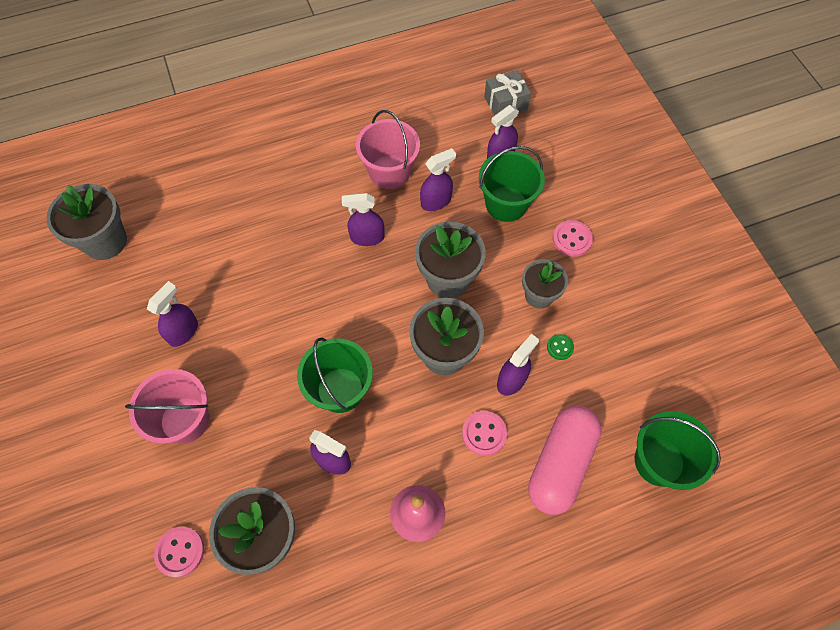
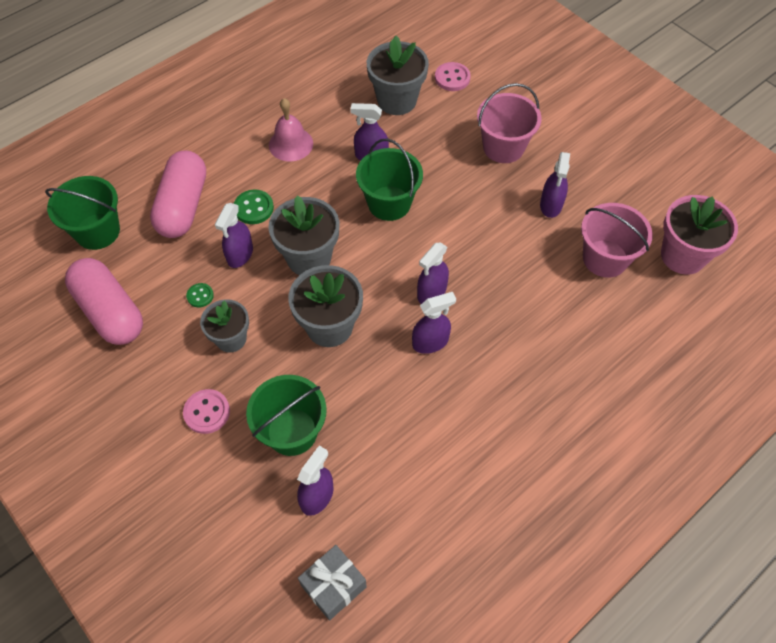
camera: 160 degrees right, 5 degrees down
grey flower pot [46,184,127,260] -> pink flower pot [661,195,738,275]
pink bucket [356,110,420,189] -> pink bucket moved to [581,203,653,278]
purple spray bottle [420,148,456,211] -> purple spray bottle moved to [417,242,449,304]
pink button [462,411,507,456] -> green button [234,190,274,224]
none -> pink capsule [65,258,143,345]

